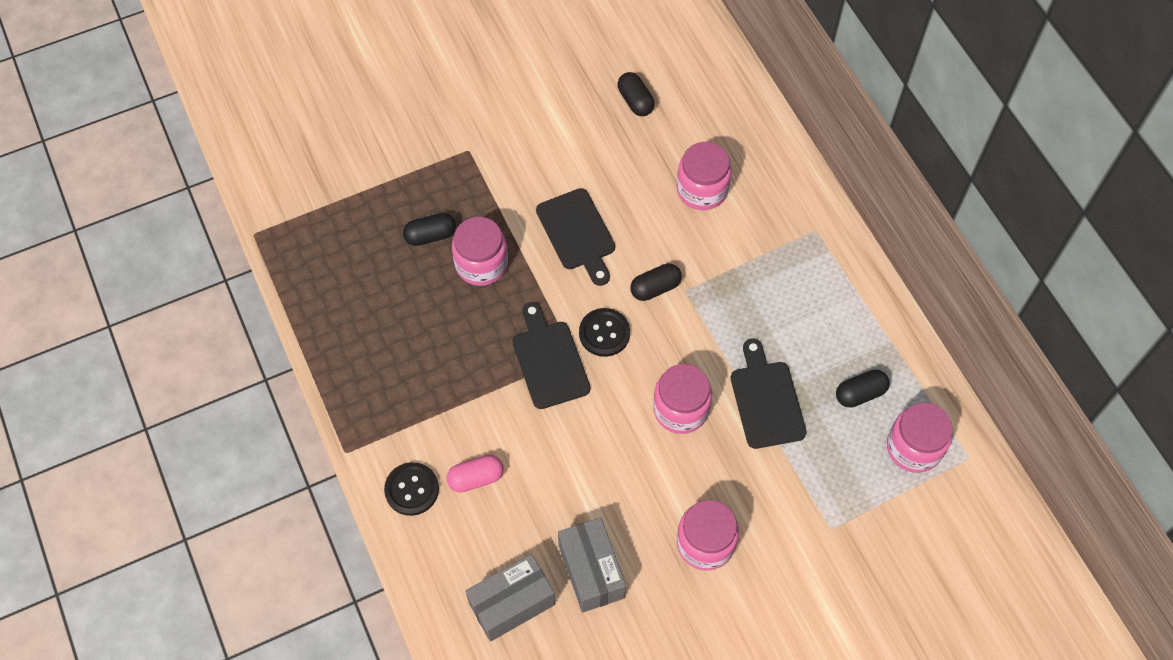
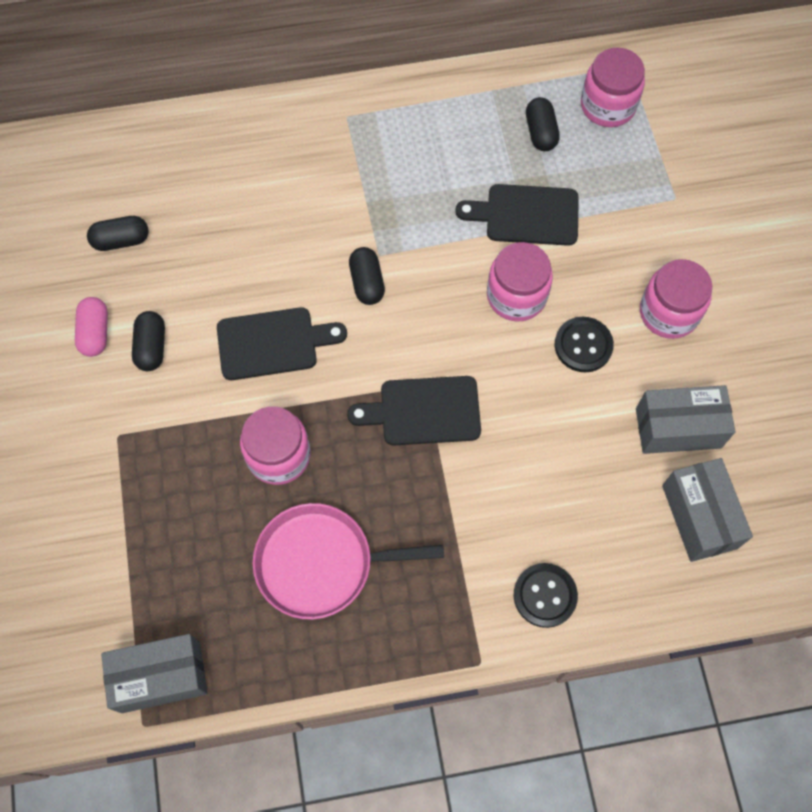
camera: 75 degrees left, 5 degrees up
black capsule [403,213,456,246] -> black capsule moved to [132,311,165,371]
pink capsule [447,455,504,493] -> pink capsule moved to [75,297,108,357]
black button [579,308,630,357] -> black button moved to [555,317,614,372]
pink jar [677,142,732,210] -> none
none -> grey box [101,634,207,713]
none -> pink pan [252,503,444,620]

